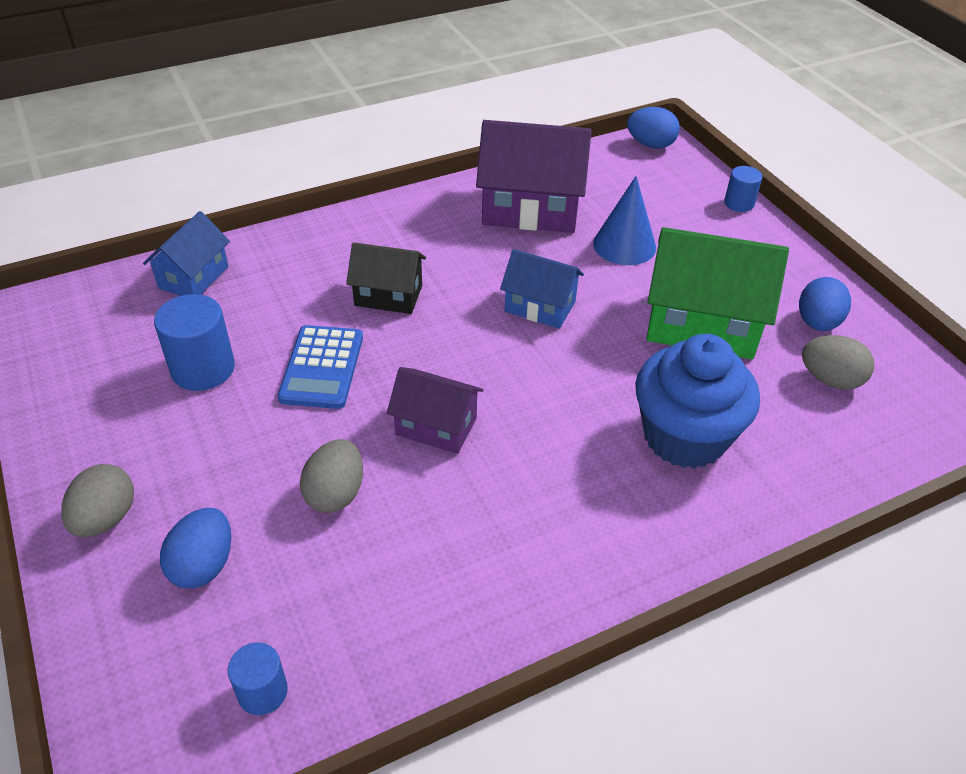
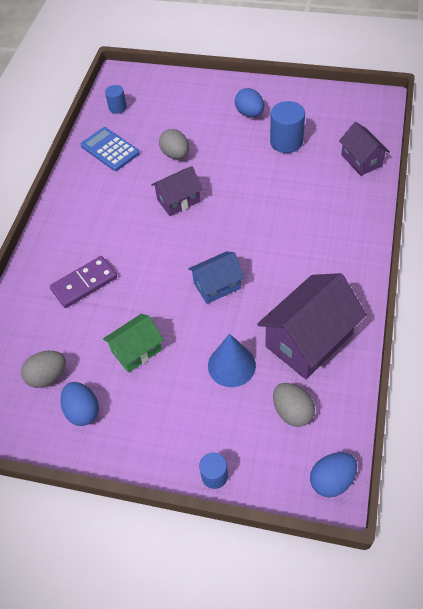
camera: 135 degrees right, 10 degrees up
grey egg [61,464,134,537] -> grey egg moved to [273,383,315,427]
blue house [143,211,230,296] -> purple house [339,122,390,176]
blue egg [160,508,231,589] -> blue egg moved to [235,88,264,117]
blue calculator [278,325,363,409] -> blue calculator moved to [81,127,140,171]
black house [346,242,426,314] -> none
blue cupcake [635,334,760,469] -> purple domino [50,256,117,308]
green house [646,227,789,359] -> green house [103,314,164,373], size x0.58

